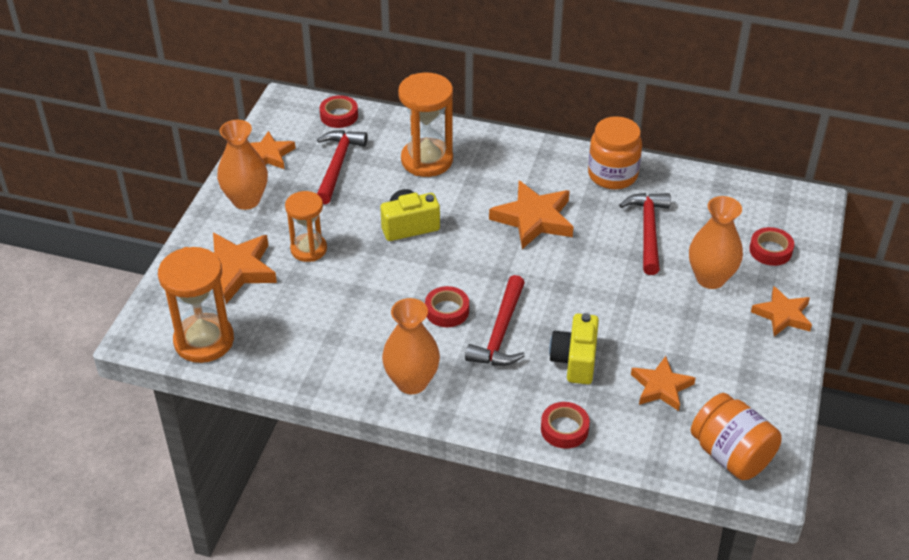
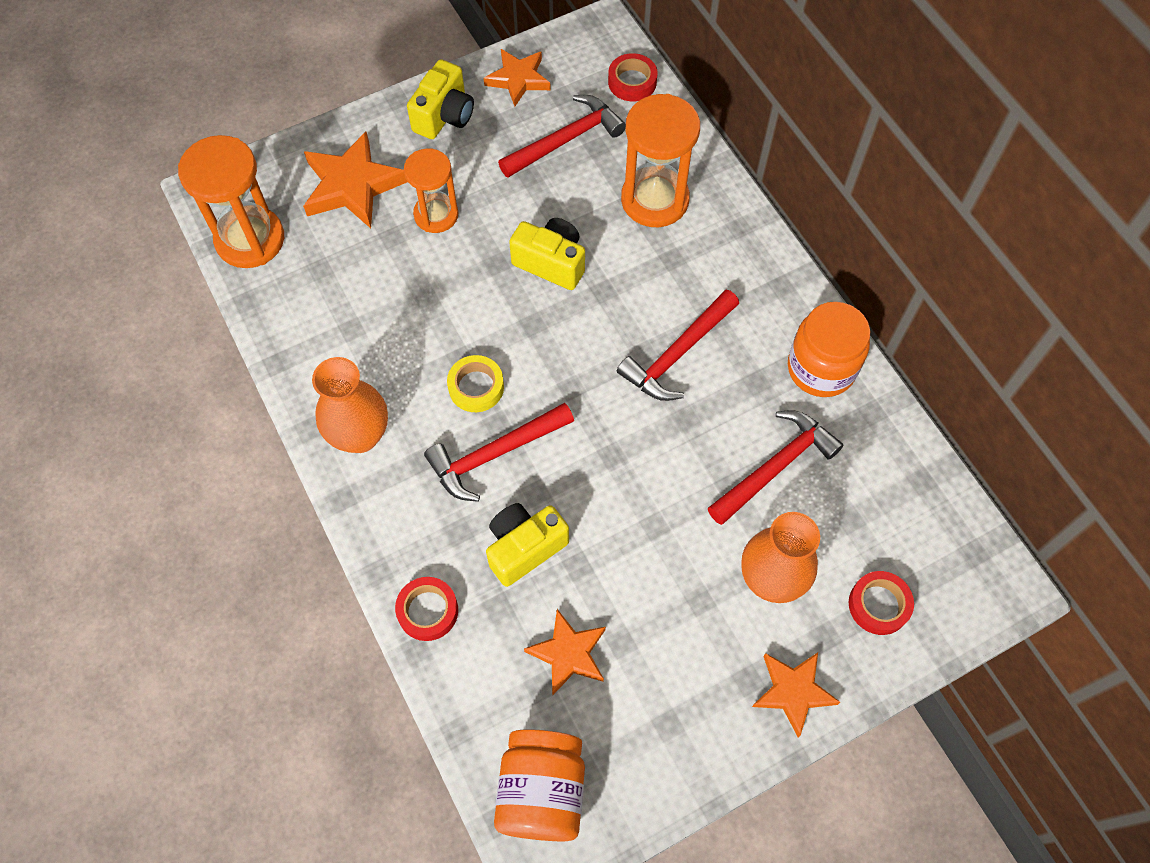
camera: 45 degrees right, 20 degrees up
orange vase [217,120,268,210] -> yellow camera [407,59,474,139]
red tape [425,286,469,327] -> yellow tape [447,355,504,412]
orange star [489,181,573,249] -> red hammer [617,290,739,401]

